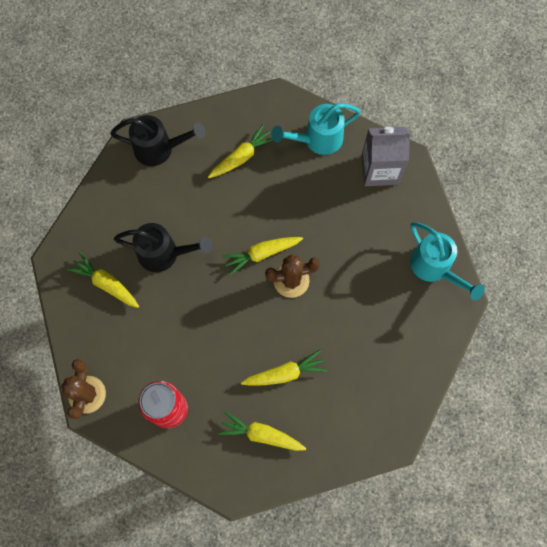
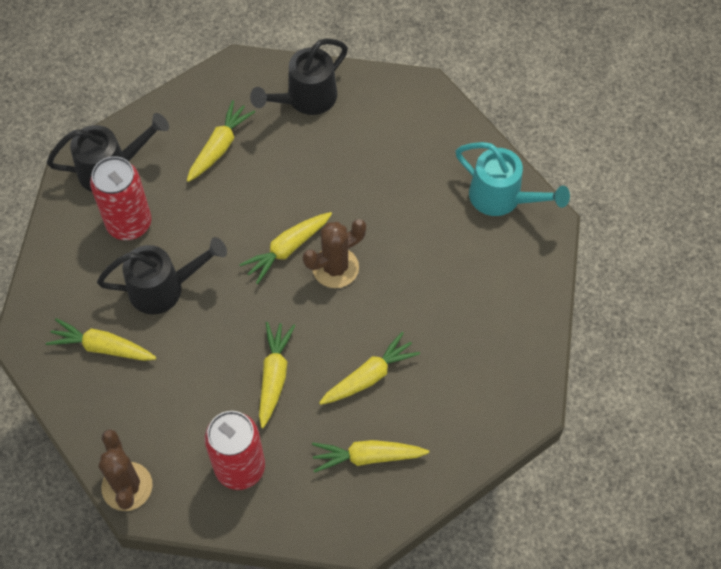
camera: 20 degrees left, 10 degrees down
turquoise watering can [271,103,361,155] -> black watering can [250,38,348,115]
grey carton [361,127,411,186] -> none
none -> red can [90,156,151,240]
none -> yellow carrot [259,322,295,428]

